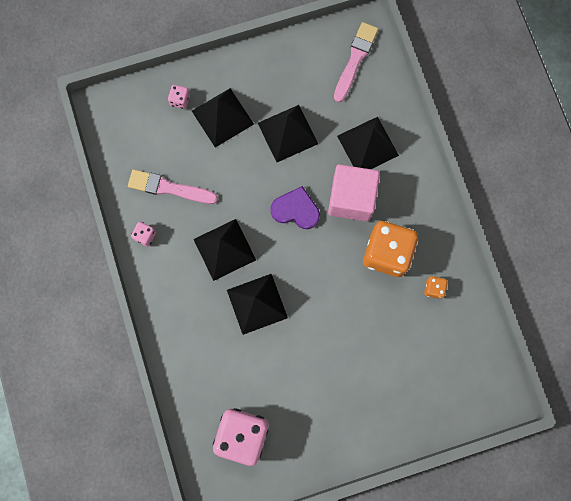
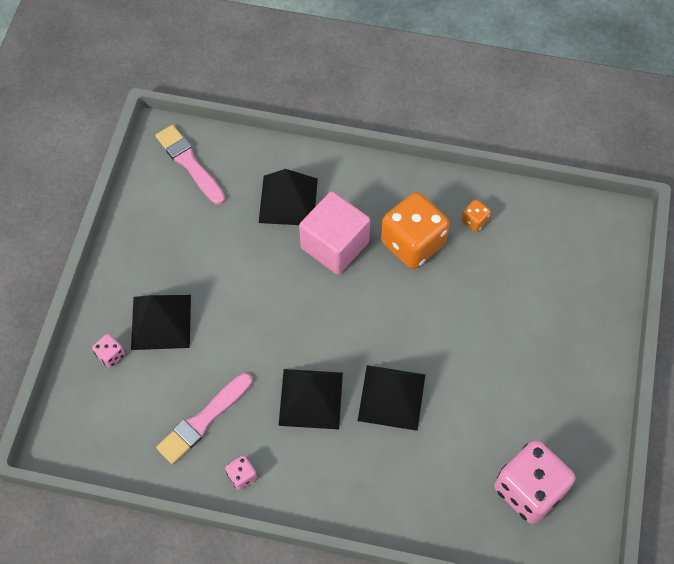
camera: 60 degrees left, 15 degrees down
black pyramid [258,105,318,162] -> none
purple heart [270,186,320,229] -> none

